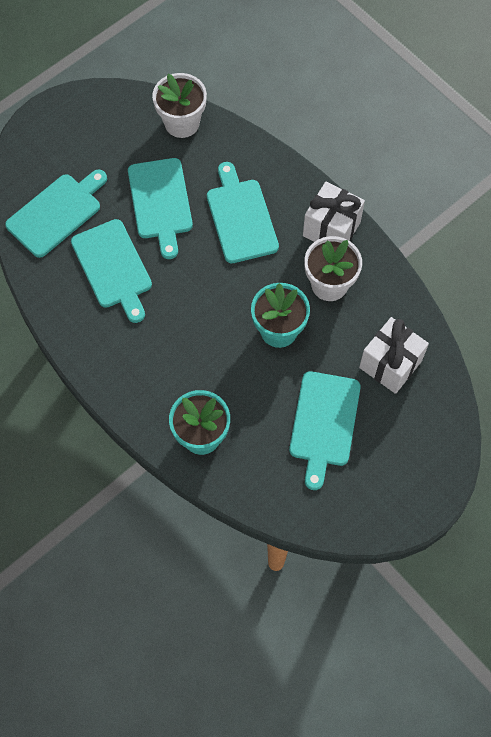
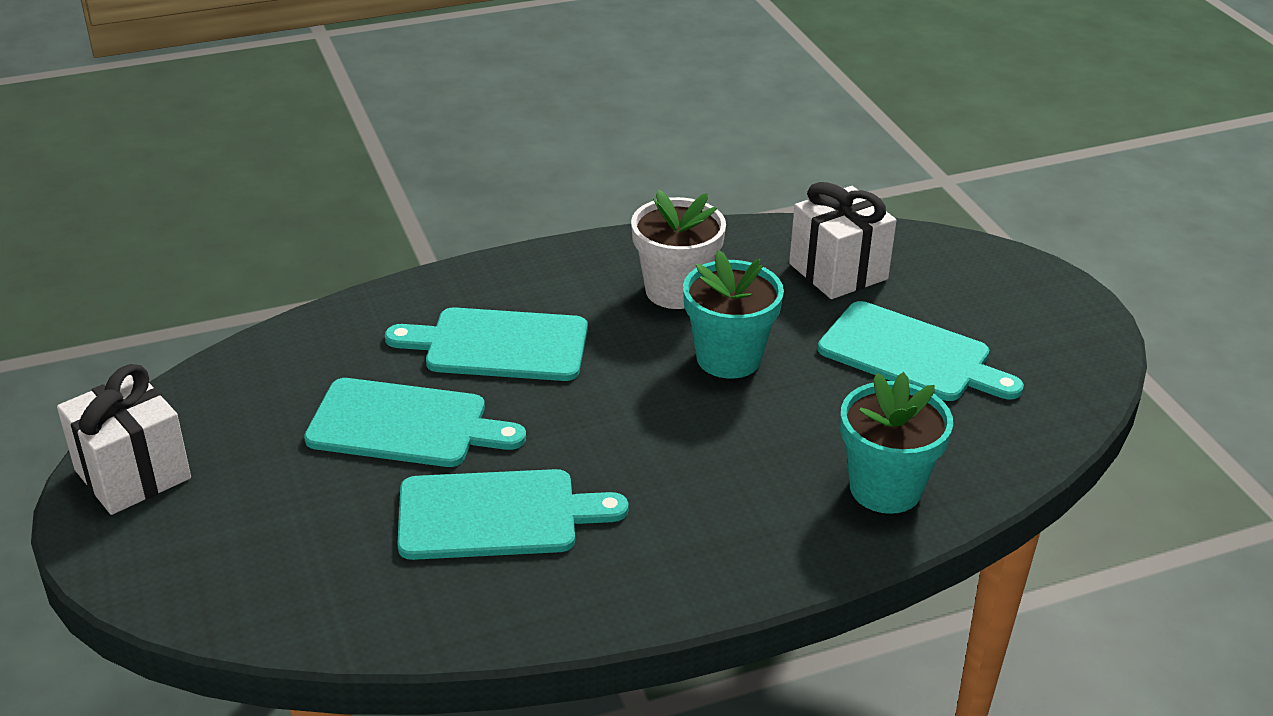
camera: 70 degrees left, 30 degrees down
turquoise cutting board [5,170,107,258] -> none
white flower pot [152,73,207,138] -> none
white gift [303,182,365,242] -> white gift moved to [57,364,191,515]

